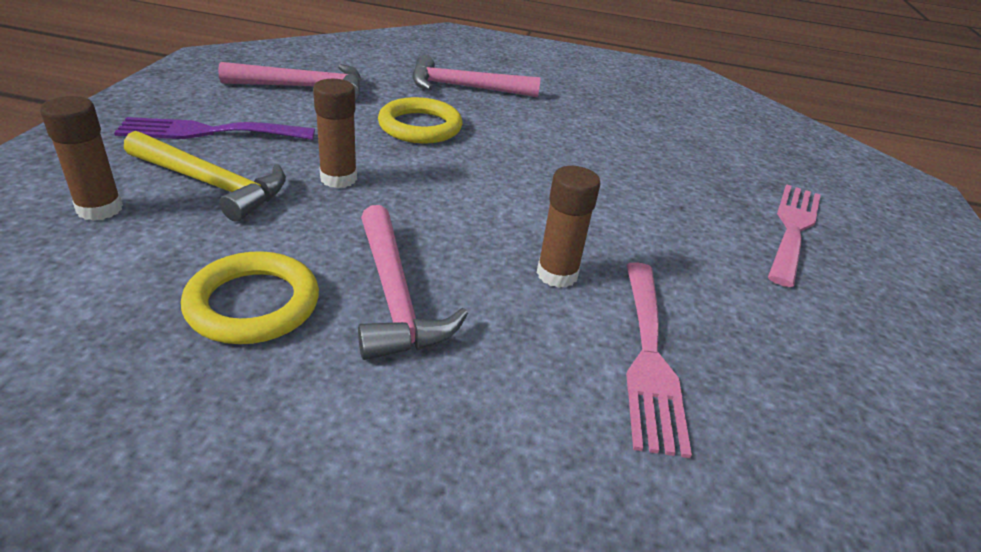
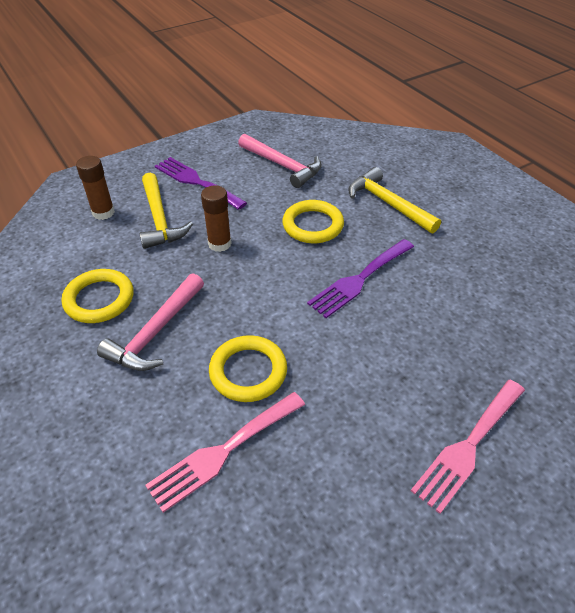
camera: 50 degrees right, 10 degrees up
pink hammer [412,55,540,97] -> yellow hammer [348,167,441,233]
brown glue stick [537,166,601,288] -> yellow ring [209,335,287,402]
pink fork [768,184,821,287] -> pink fork turned 150 degrees clockwise [411,380,525,514]
none -> purple fork [307,239,414,318]

